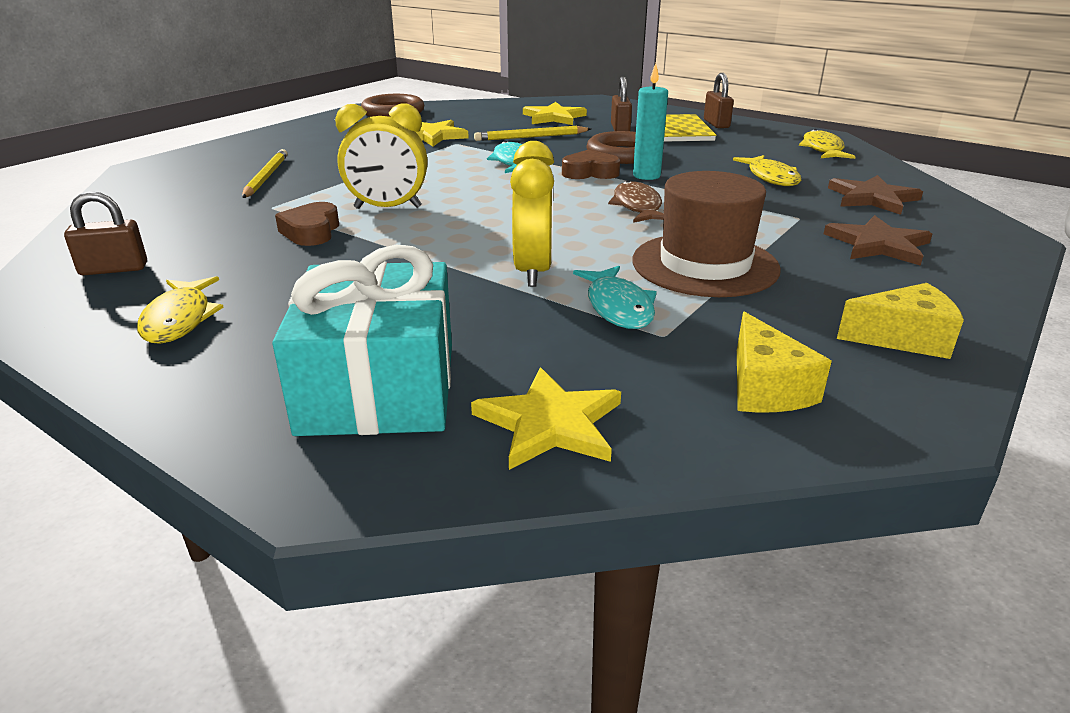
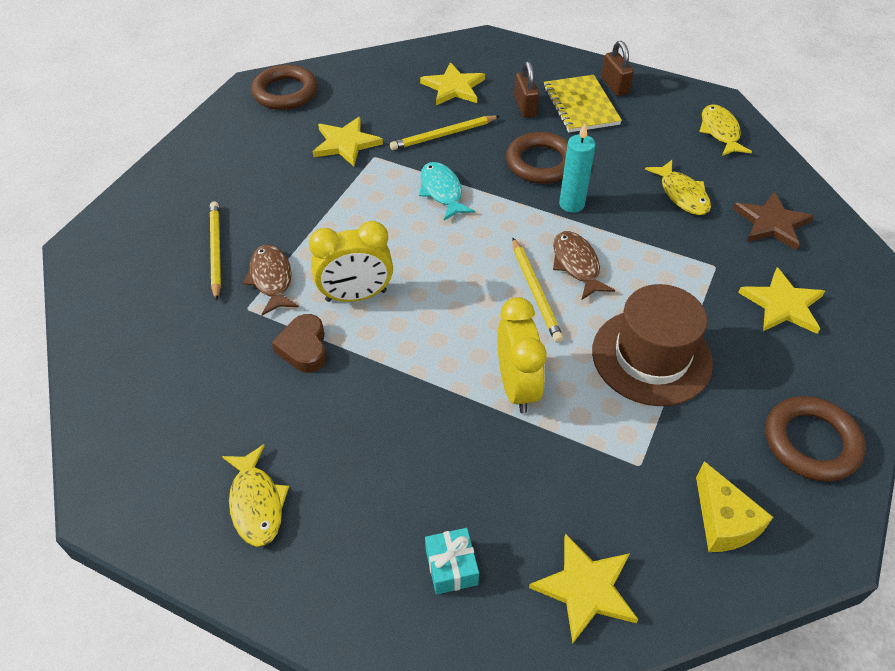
camera: 10 degrees left, 20 degrees up
brown padlock [64,191,147,275] -> none
turquoise gift [272,244,452,436] -> turquoise gift [425,528,479,595], size x0.42
brown heart [562,150,620,179] -> none
turquoise fish [573,266,657,329] -> none
brown star [824,215,932,266] -> yellow star [738,267,825,334]
yellow cheese [837,283,964,359] -> brown ring [765,396,866,482]
none -> brown fish [243,245,299,315]
none -> yellow pencil [512,238,563,343]

